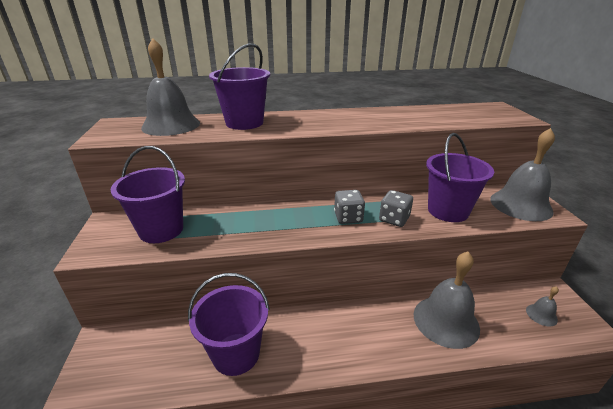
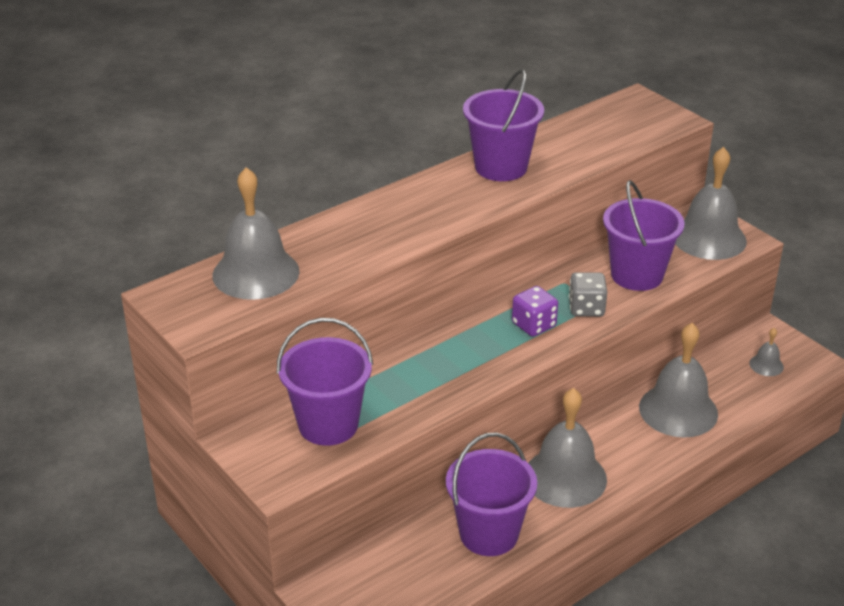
camera: 30 degrees left, 5 degrees up
purple bucket [209,44,270,130] -> purple bucket moved to [463,69,544,181]
grey dice [334,190,365,224] -> purple dice [512,286,558,337]
none -> grey bell [529,388,607,508]

